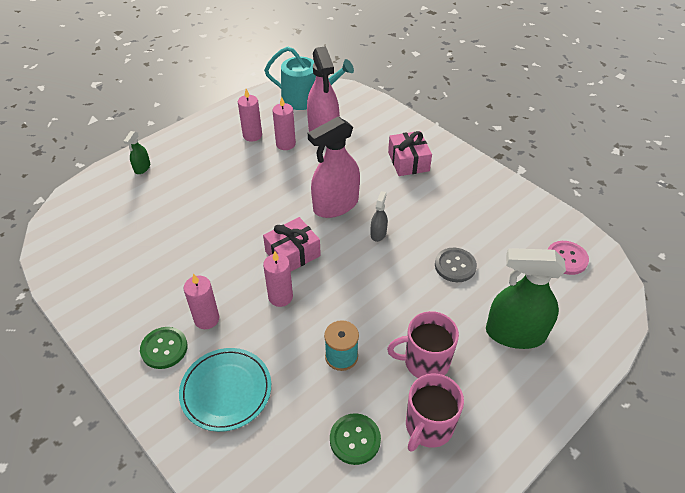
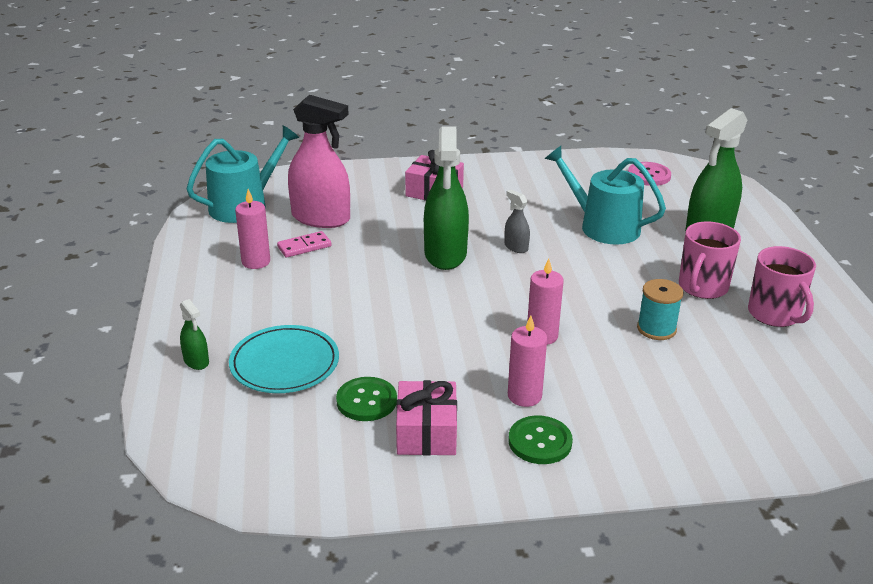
camera: 55 degrees left, 15 degrees down
turquoise plate [179,348,271,432] -> turquoise plate moved to [229,325,339,393]
pink gift [263,217,321,271] -> pink gift moved to [396,380,457,456]
pink candle [272,97,296,150] -> pink domino [277,231,331,258]
pink spray bottle [308,117,360,218] -> green spray bottle [424,126,469,270]
green button [330,413,381,465] -> green button moved to [336,377,397,421]
grey button [435,248,477,282] -> turquoise watering can [545,146,666,245]

